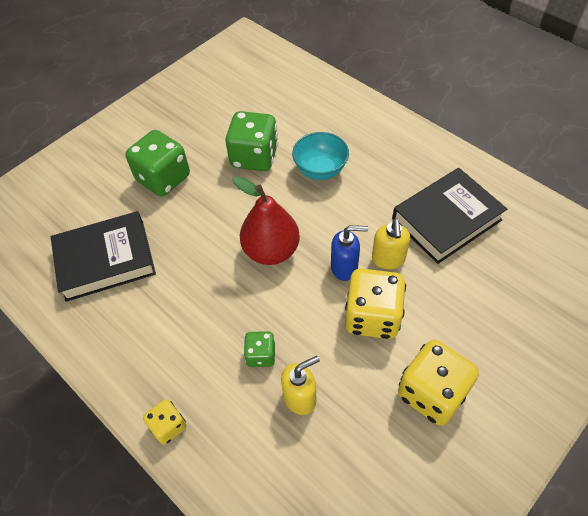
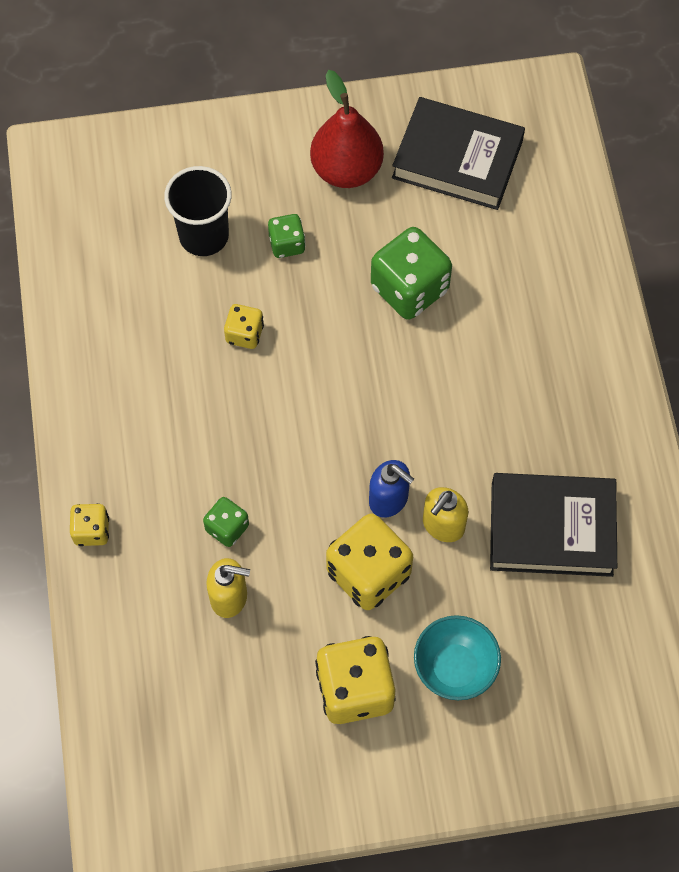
camera: 35 degrees right, 10 degrees up
black book [51,211,156,302] -> black book moved to [392,97,525,210]
green dice [125,130,190,197] -> green dice [268,214,306,258], size x0.53
red pear [233,176,300,265] -> red pear moved to [310,70,384,188]
turquoise bowl [292,132,349,180] -> turquoise bowl moved to [414,615,501,700]
none -> black cup [164,166,232,256]
none -> yellow dice [224,304,264,349]

